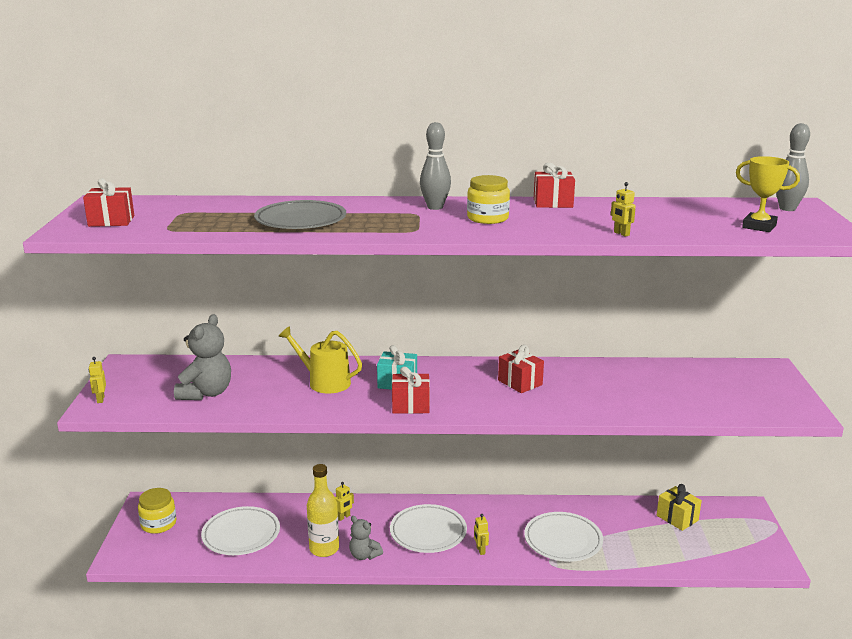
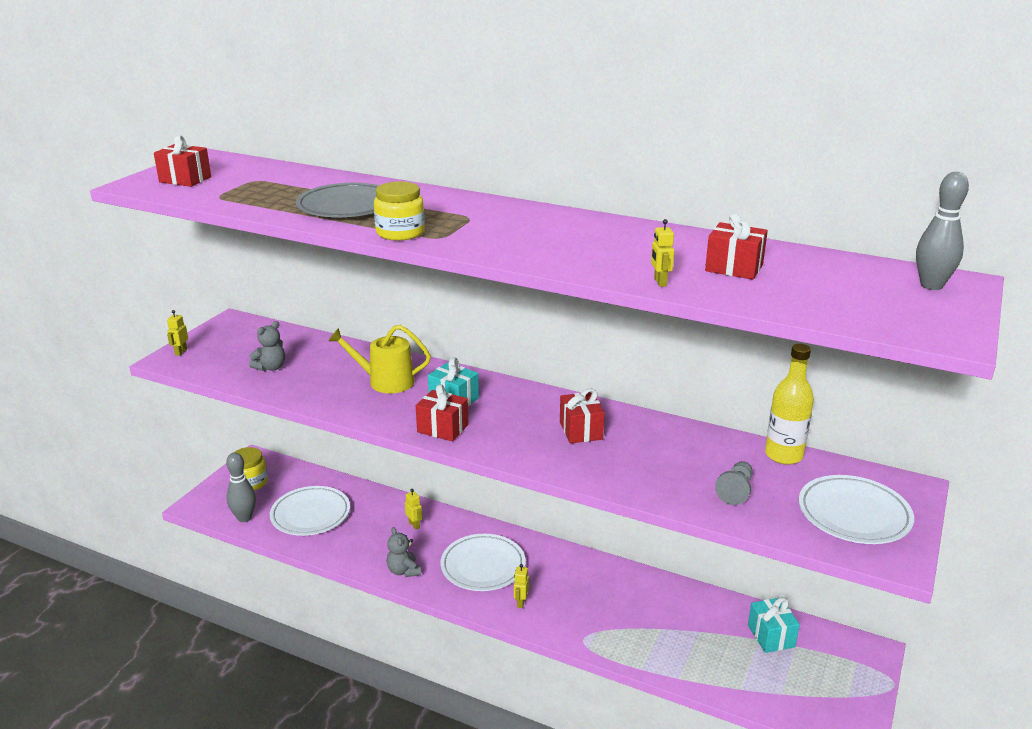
camera: 25 degrees right, 5 degrees up
grey teddy bear [174,314,231,400] -> grey teddy bear [249,321,285,371], size x0.61
yellow watering can [278,326,362,394] -> yellow watering can turned 45 degrees counterclockwise [328,325,431,393]
yellow bottle [307,464,339,557] -> yellow bottle moved to [765,344,814,465]
yellow robot [335,482,354,521] -> yellow robot turned 105 degrees counterclockwise [405,489,422,530]
grey bowling pin [420,122,451,210] -> grey bowling pin moved to [226,453,256,522]
yellow jar [467,175,510,224] -> yellow jar moved to [374,181,425,241]
white plate [524,512,603,562] -> white plate moved to [799,475,914,544]
red gift [534,163,575,208] -> red gift moved to [705,213,768,280]
yellow gift [657,484,702,531] -> turquoise gift [748,597,800,653]
yellow trophy [736,156,800,232] -> none
none -> grey pawn [715,461,753,505]

